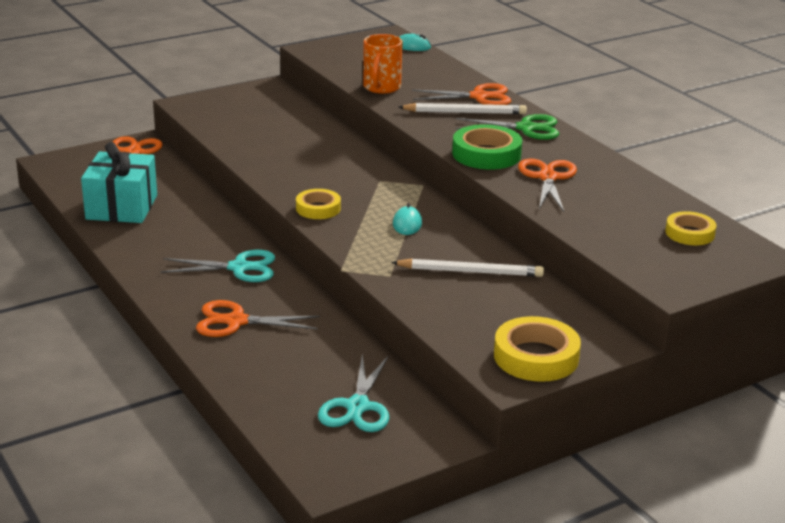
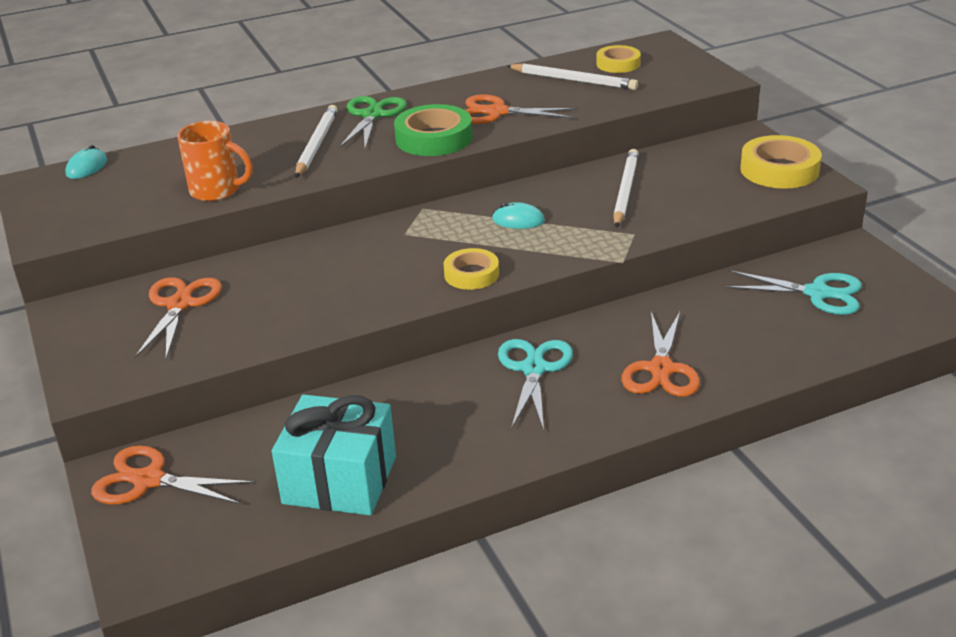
camera: 80 degrees left, 5 degrees up
orange scissors [412,83,511,105] -> orange scissors moved to [135,277,222,359]
none -> white pencil [506,63,638,90]

